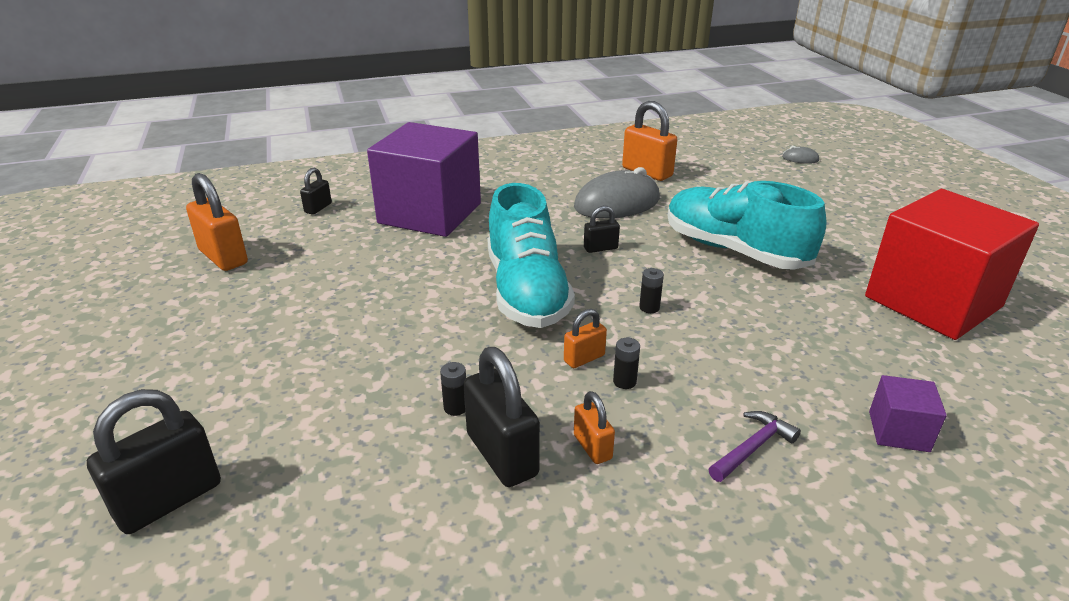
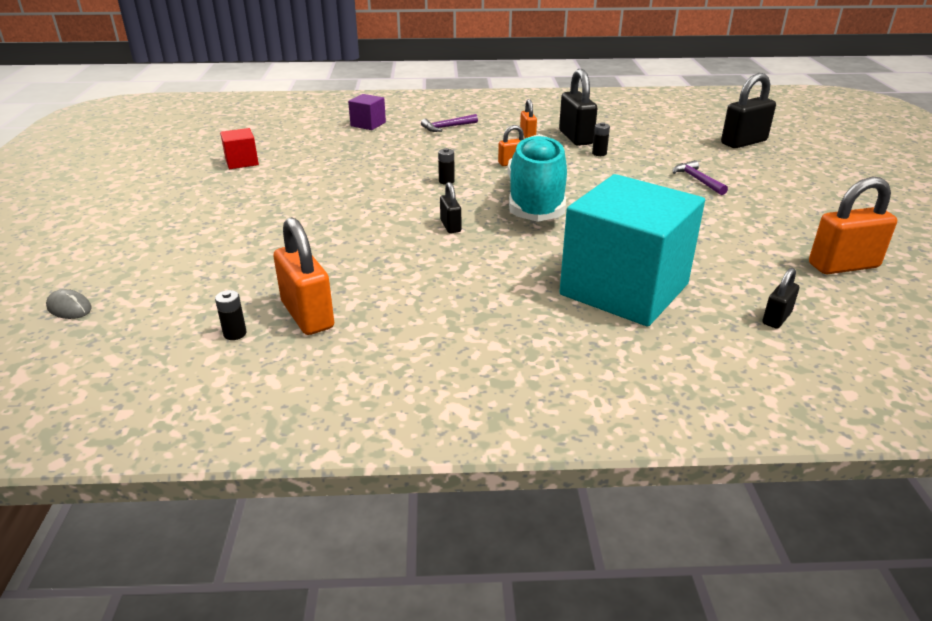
camera: 165 degrees left, 0 degrees up
orange padlock [186,173,248,271] -> orange padlock turned 75 degrees counterclockwise [809,176,897,275]
purple cube [367,122,481,237] -> turquoise cube [560,174,705,327]
grey mouse [574,167,660,219] -> none
black padlock [584,206,620,253] -> black padlock turned 75 degrees clockwise [440,182,461,233]
black battery [613,338,640,389] -> black battery moved to [215,290,246,340]
turquoise shoe [667,181,827,270] -> none
red cube [865,189,1039,340] -> red cube [220,128,259,169], size x0.41
none -> purple hammer [673,160,728,195]

